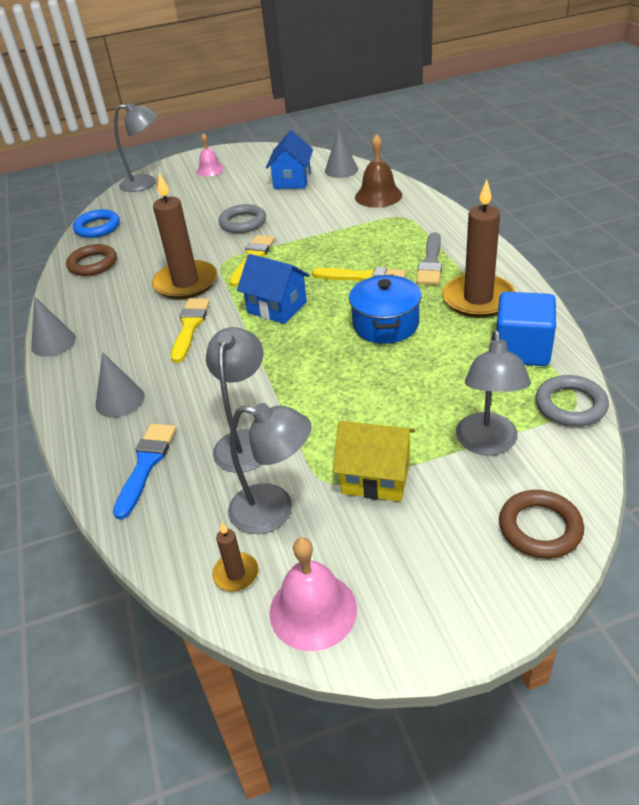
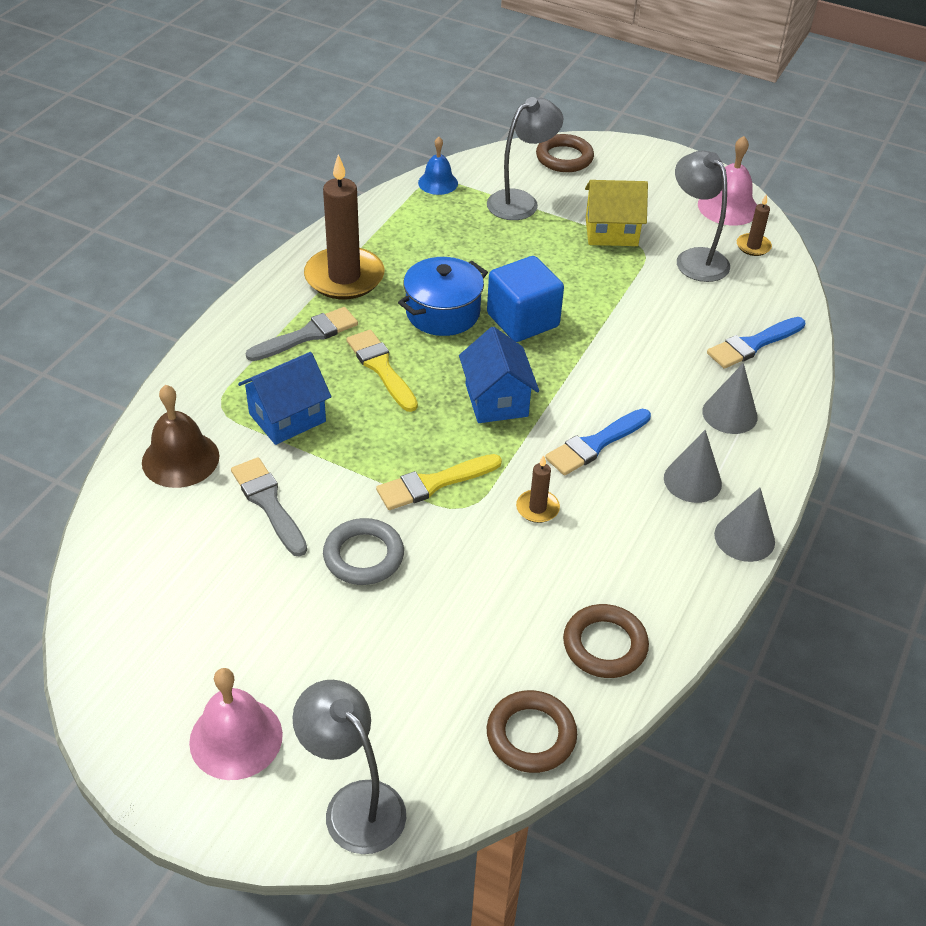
camera: 140 degrees left, 5 degrees up
blue ring [73,209,120,238] -> brown ring [487,690,577,773]
brown candle [152,173,217,299] -> brown candle [516,455,560,523], size x0.46
yellow brush [171,298,210,363] -> blue brush [545,409,651,475]
pink bell [197,133,225,177] -> pink bell [189,668,283,780], size x1.51
grey lamp [206,327,263,473] -> none
blue house [266,130,313,189] -> blue house moved to [238,352,331,445]
grey cone [325,129,358,178] -> grey cone moved to [664,430,722,503]
yellow house [333,421,415,502] -> yellow house turned 60 degrees counterclockwise [585,180,648,246]
blue cube [496,292,556,366] -> blue cube moved to [487,256,564,342]
grey ring [536,375,609,427] -> blue bell [418,137,458,195]
none -> grey brush [231,457,307,557]

